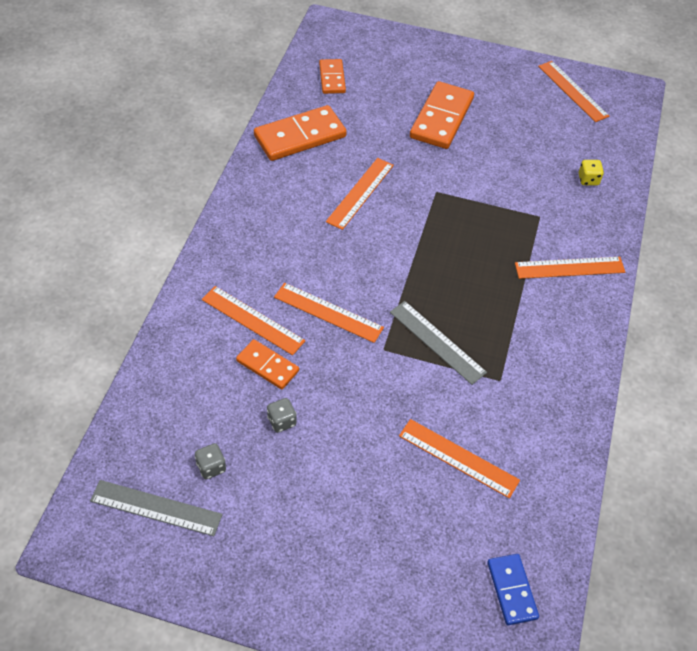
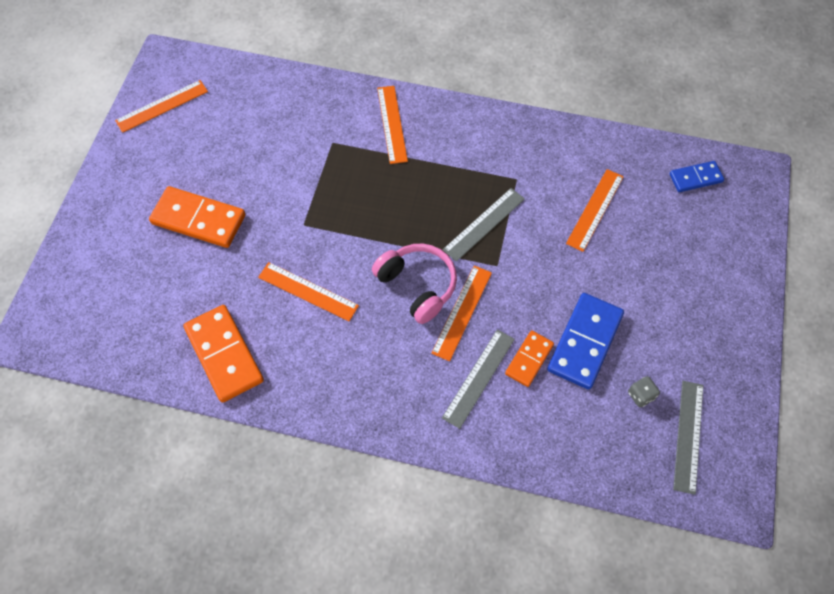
camera: 90 degrees left, 10 degrees up
orange ruler [202,286,305,355] -> grey ruler [442,329,515,429]
grey dice [267,398,297,433] -> blue domino [547,293,624,390]
orange domino [319,59,346,94] -> none
yellow dice [579,160,604,185] -> none
none -> pink headphones [372,244,457,324]

